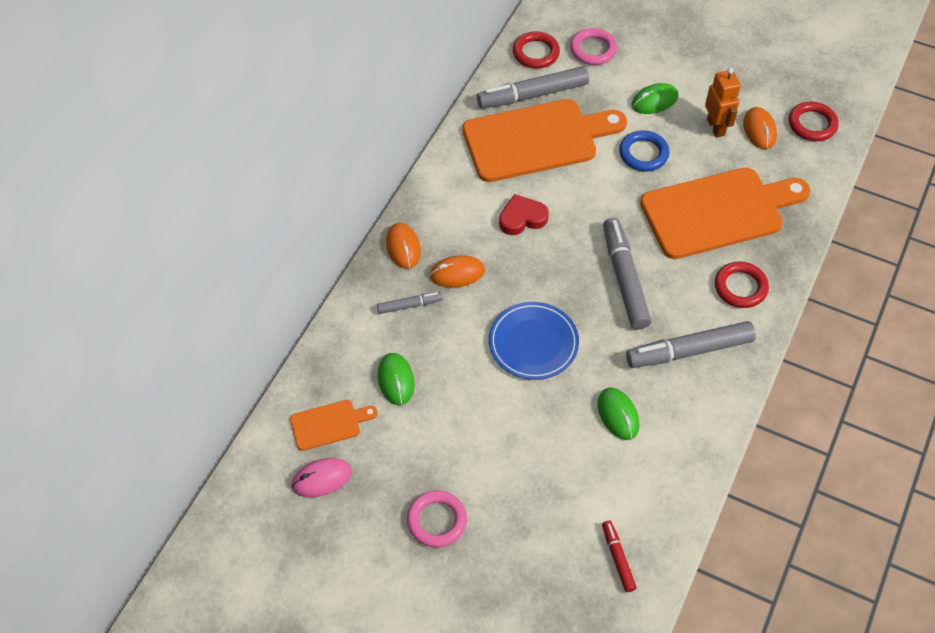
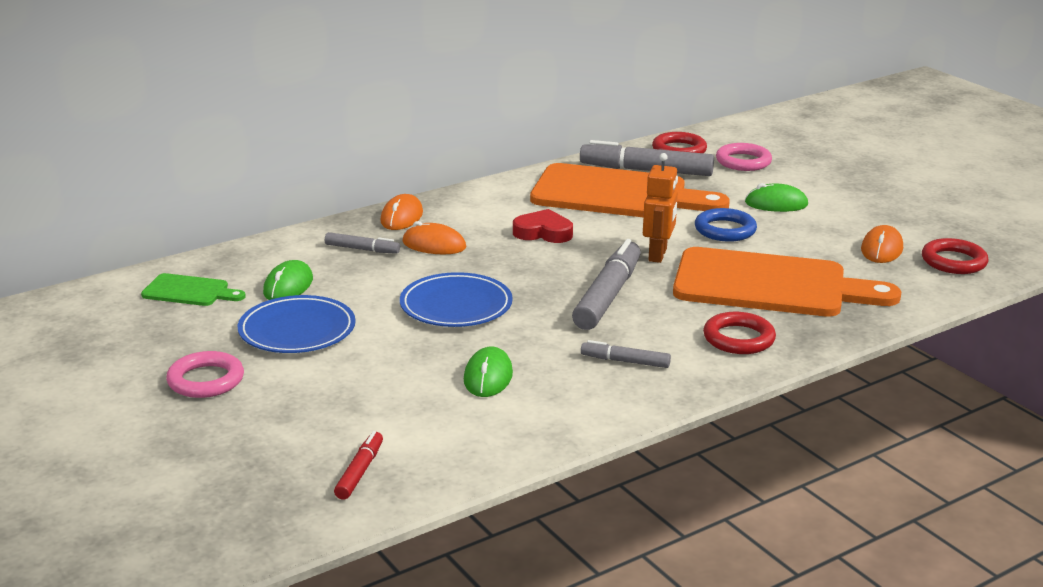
camera: 30 degrees right, 30 degrees down
orange cutting board [290,400,378,451] -> green cutting board [141,273,246,306]
pink mouse [291,458,352,498] -> none
grey marker [626,321,756,368] -> grey marker [581,340,671,368], size x0.52
orange robot [705,68,741,138] -> orange robot moved to [643,153,678,263]
none -> blue plate [238,295,356,353]

